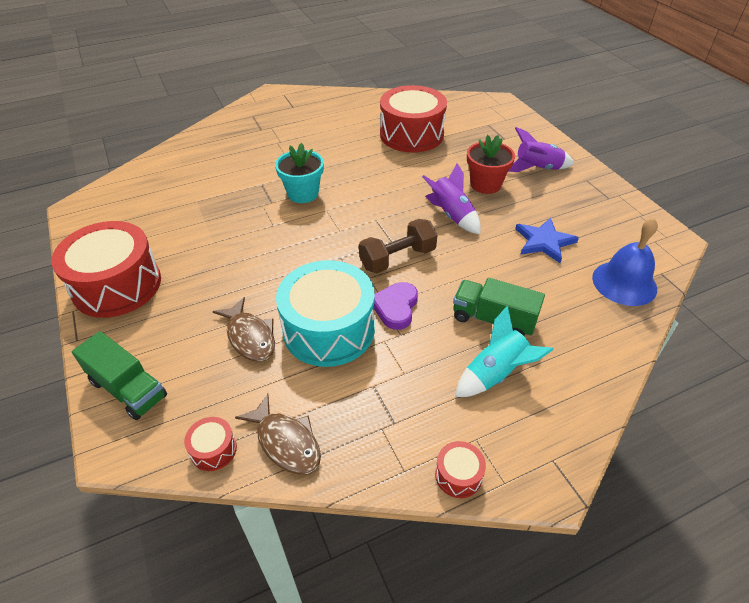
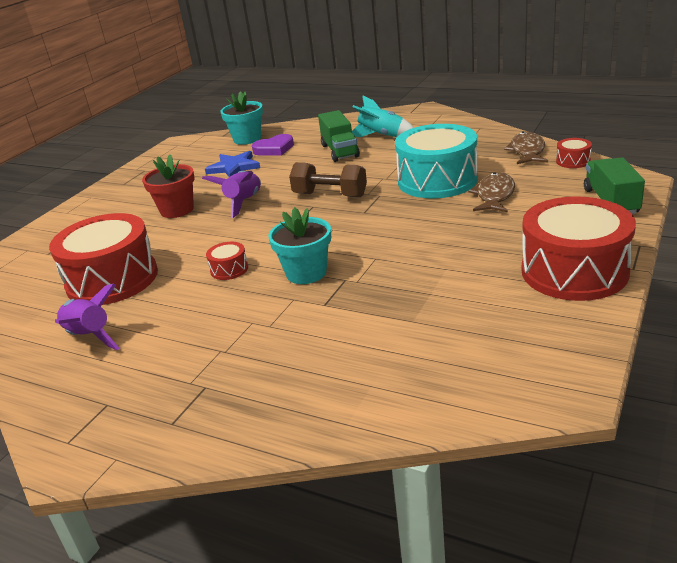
camera: 125 degrees left, 15 degrees down
purple heart [373,282,418,330] -> purple heart moved to [252,134,294,156]
red drum [435,441,486,498] -> red drum moved to [206,242,248,280]
purple rocket [508,127,574,172] -> purple rocket moved to [55,283,120,350]
blue bell [592,218,658,306] -> turquoise flower pot [220,91,263,145]

